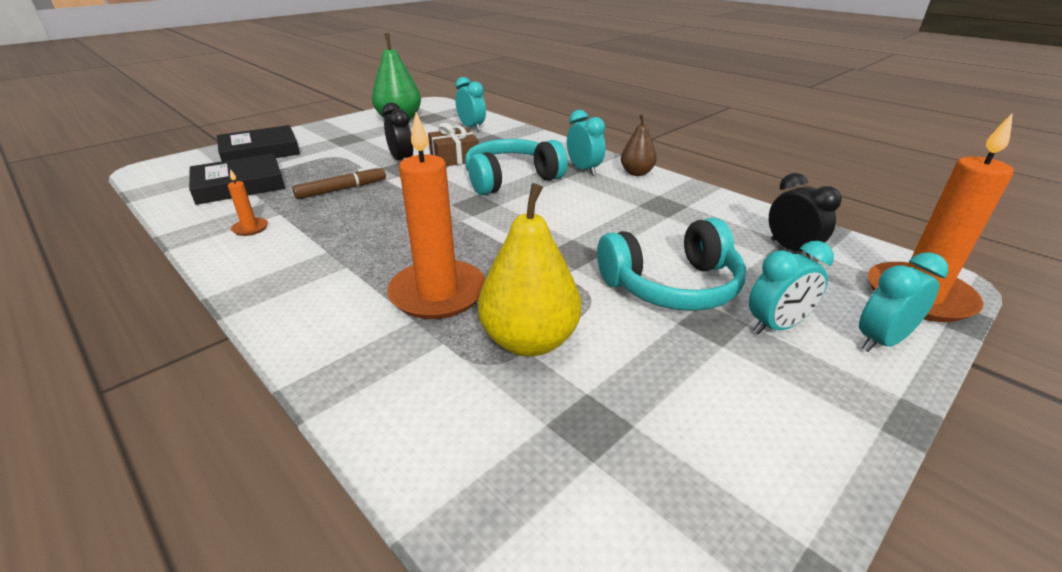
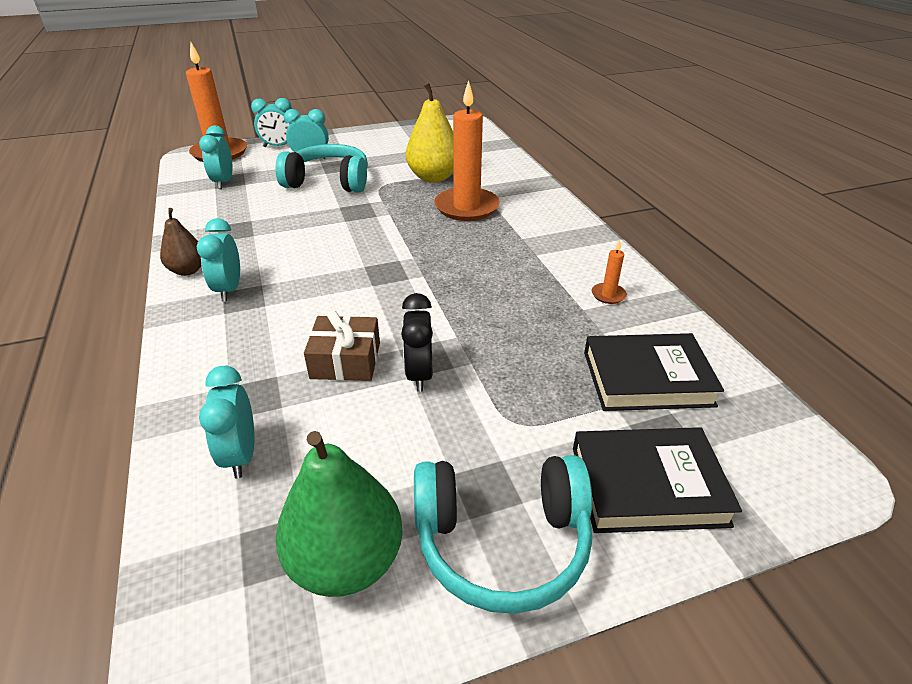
camera: 155 degrees left, 5 degrees up
brown marker [292,166,386,199] -> none
turquoise headphones [465,139,568,195] -> turquoise headphones moved to [414,455,592,614]
black clock [769,173,842,259] -> turquoise clock [199,126,233,189]

